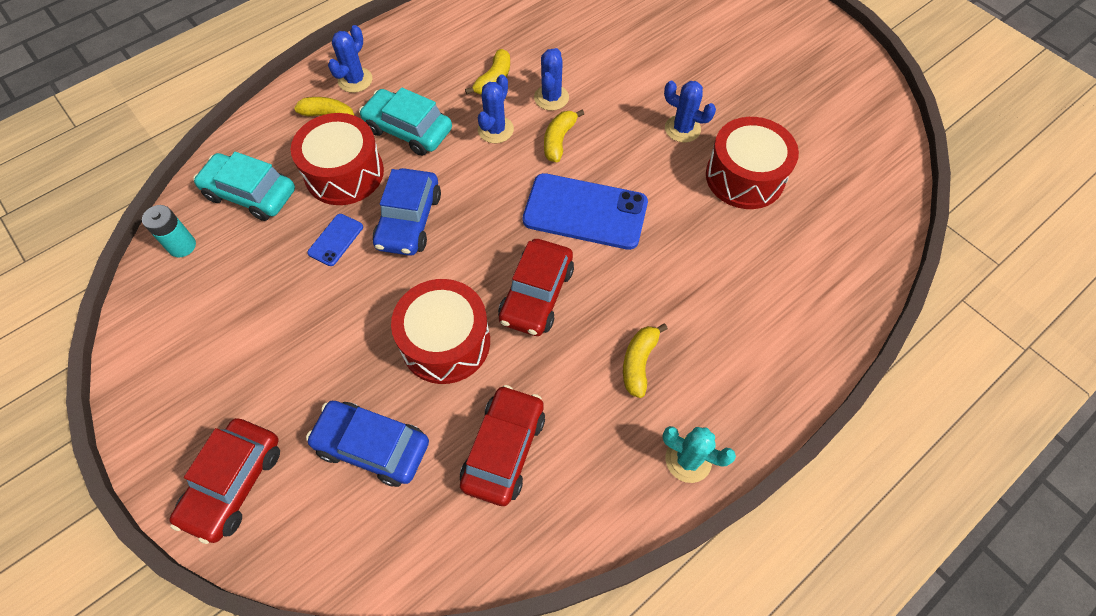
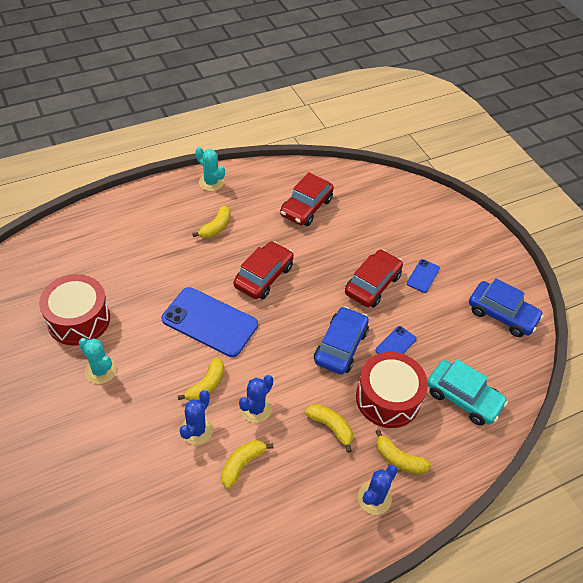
camera: 170 degrees left, 10 degrees down
turquoise battery [142,205,196,257] -> none
red car [170,418,280,544] -> red car moved to [345,249,403,308]
blue car [306,401,429,487] -> blue car moved to [469,278,544,337]
turquoise car [359,87,452,156] -> yellow banana [305,404,353,453]
red drum [391,279,490,384] -> none
blue cactus [664,81,716,143] -> turquoise cactus [79,338,116,384]
none -> blue phone [407,259,440,293]

